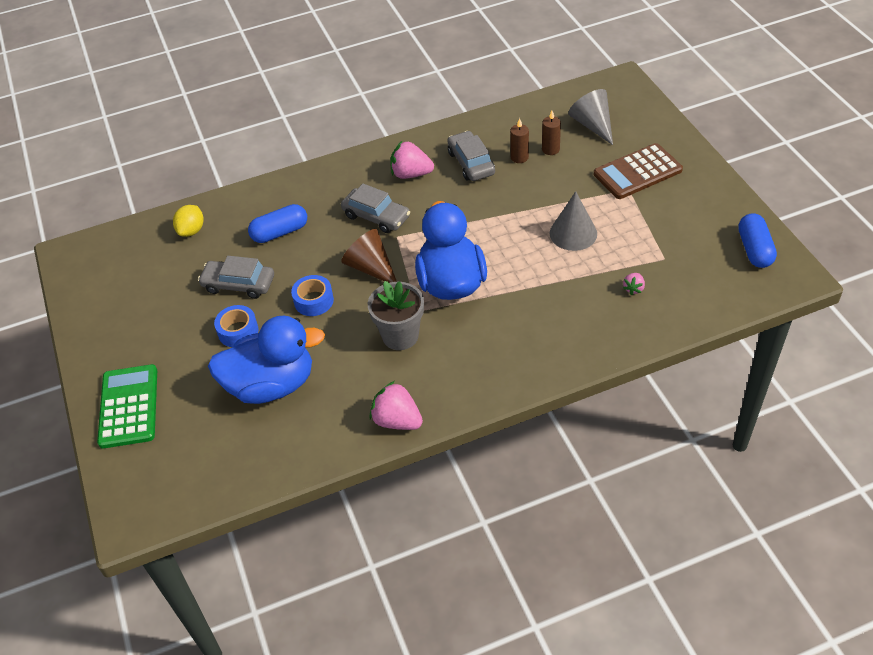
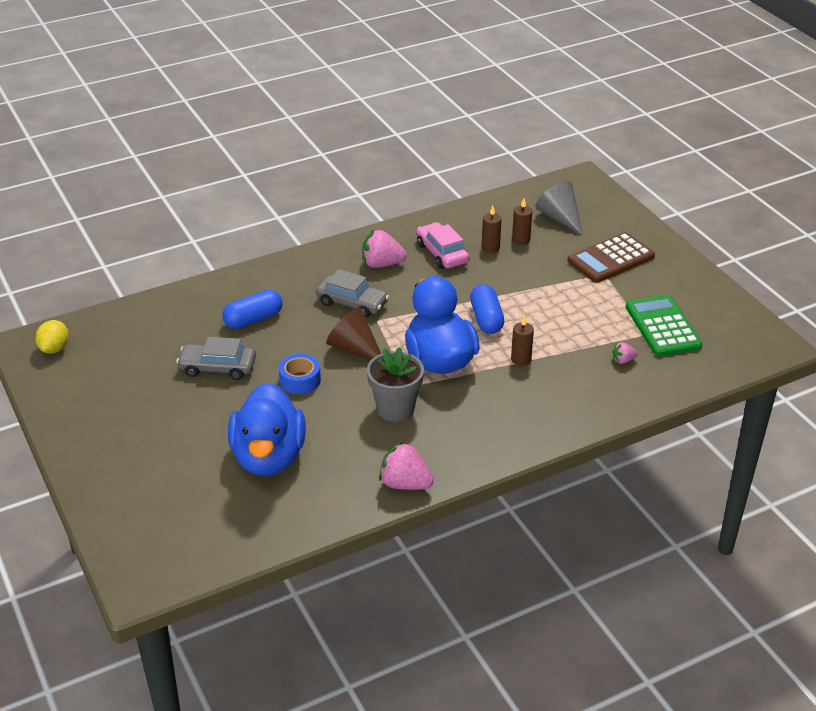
camera: 10 degrees left, 10 degrees down
green calculator [97,364,157,448] -> green calculator moved to [626,295,703,356]
yellow lemon [173,205,204,237] -> yellow lemon moved to [35,320,69,354]
blue duck [208,316,325,404] -> blue duck turned 105 degrees clockwise [228,382,306,476]
blue tape [214,305,259,347] -> none
grey car [447,131,495,181] -> pink car [416,222,470,269]
grey cone [550,191,597,251] -> none
pink strawberry [623,273,645,295] -> pink strawberry turned 60 degrees clockwise [612,342,638,364]
blue capsule [738,214,777,268] -> blue capsule moved to [470,284,504,334]
none -> brown candle [511,315,534,366]

